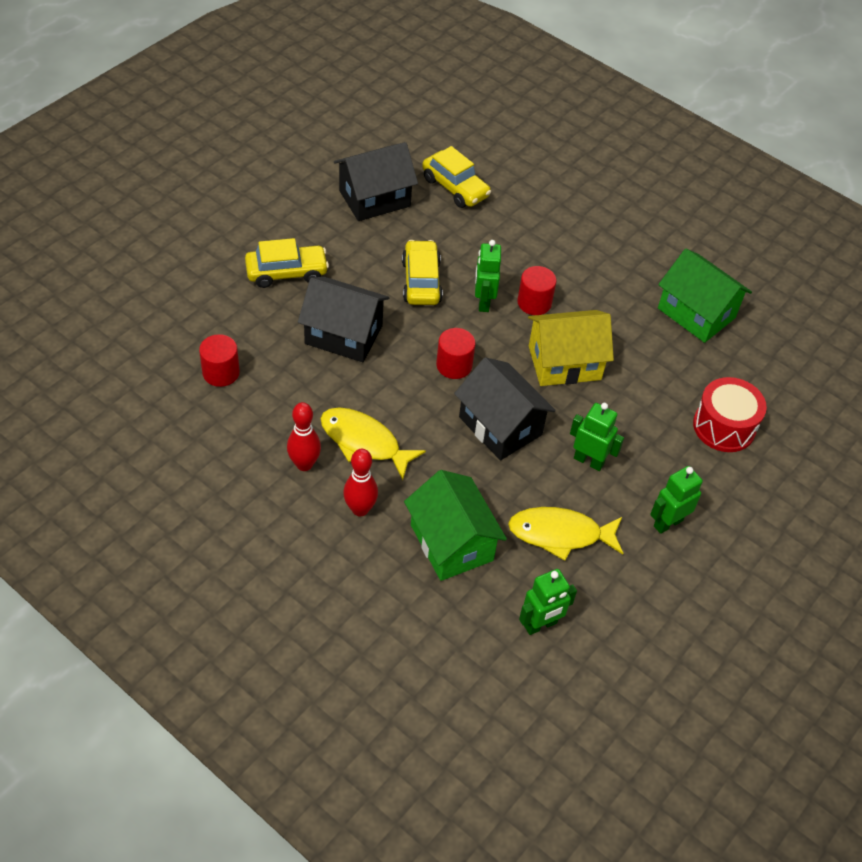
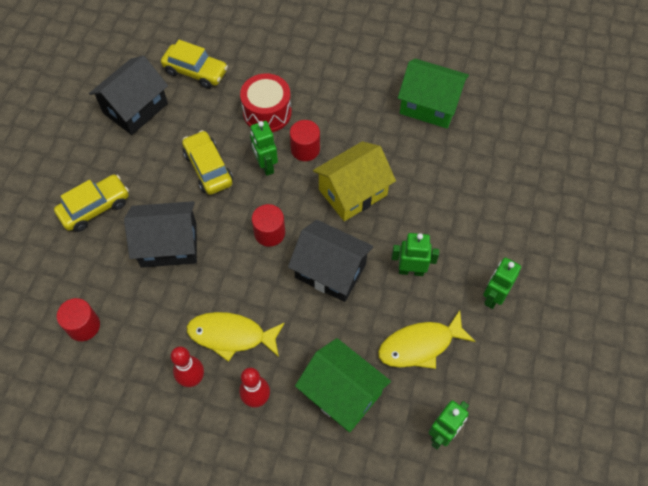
camera: 20 degrees left, 10 degrees up
red drum [693,377,767,452] -> red drum moved to [240,73,292,132]

